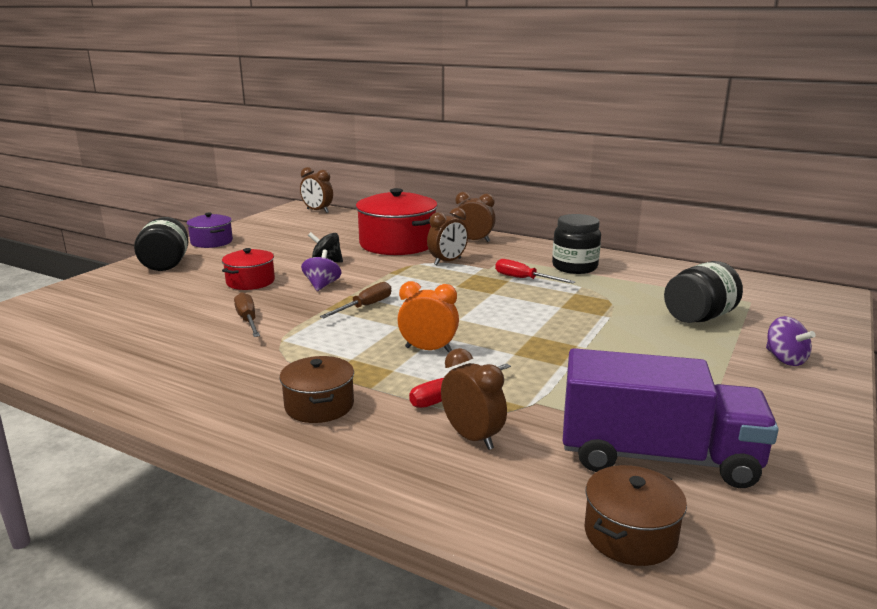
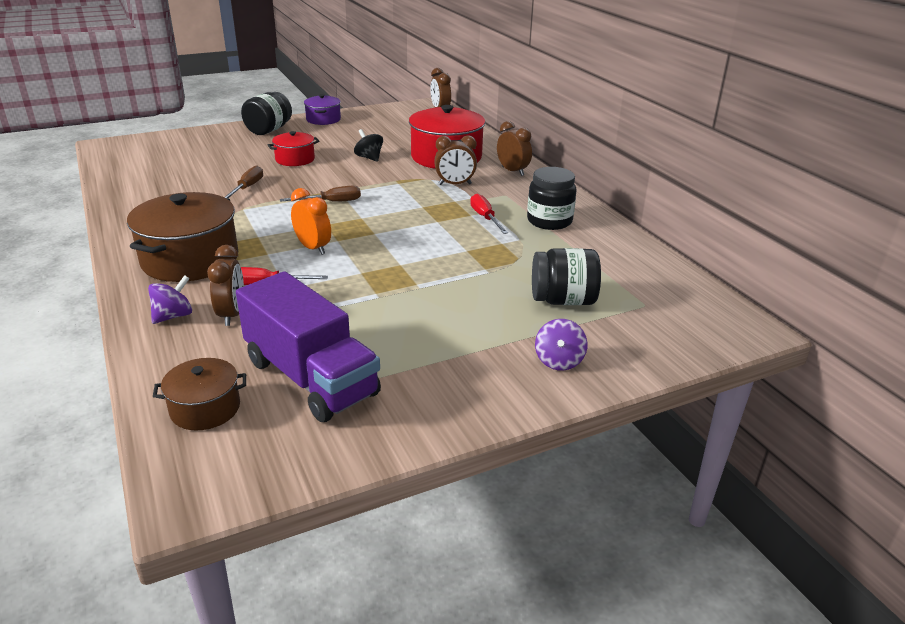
camera: 35 degrees right, 10 degrees up
brown pot [280,356,354,423] -> brown pot [127,192,238,282], size x1.85
purple spinning top [301,250,342,291] -> purple spinning top moved to [148,275,192,324]

